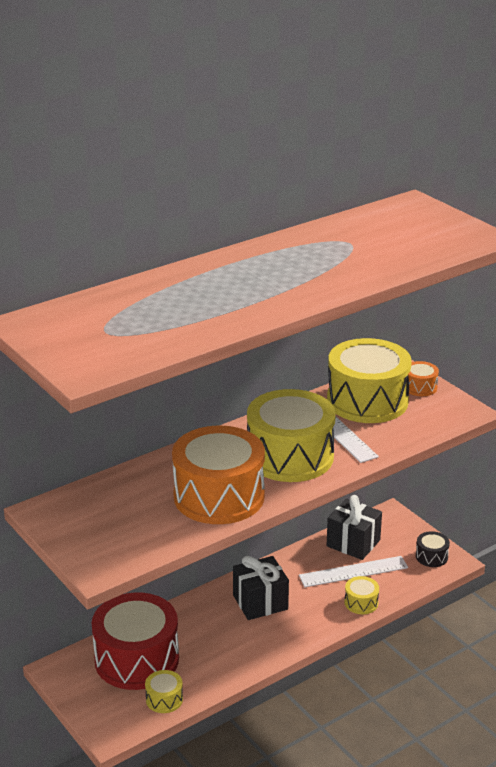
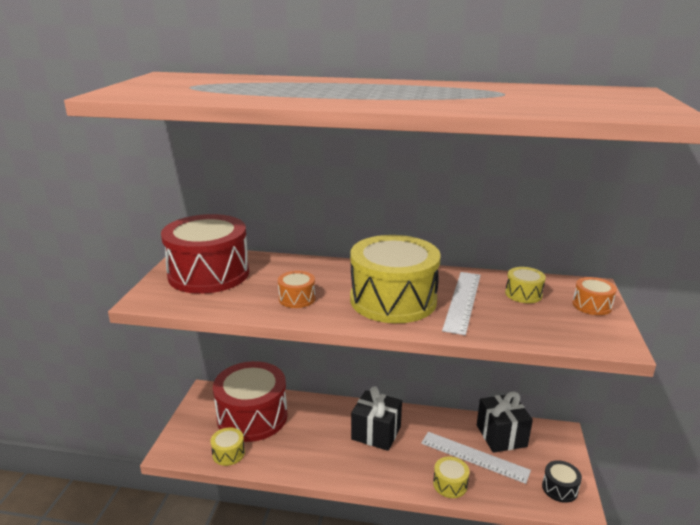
camera: 45 degrees right, 5 degrees down
orange drum [172,426,265,524] -> orange drum [278,271,315,308], size x0.42
yellow drum [327,338,412,423] -> yellow drum [505,267,546,303], size x0.42
none -> red drum [161,214,249,294]

